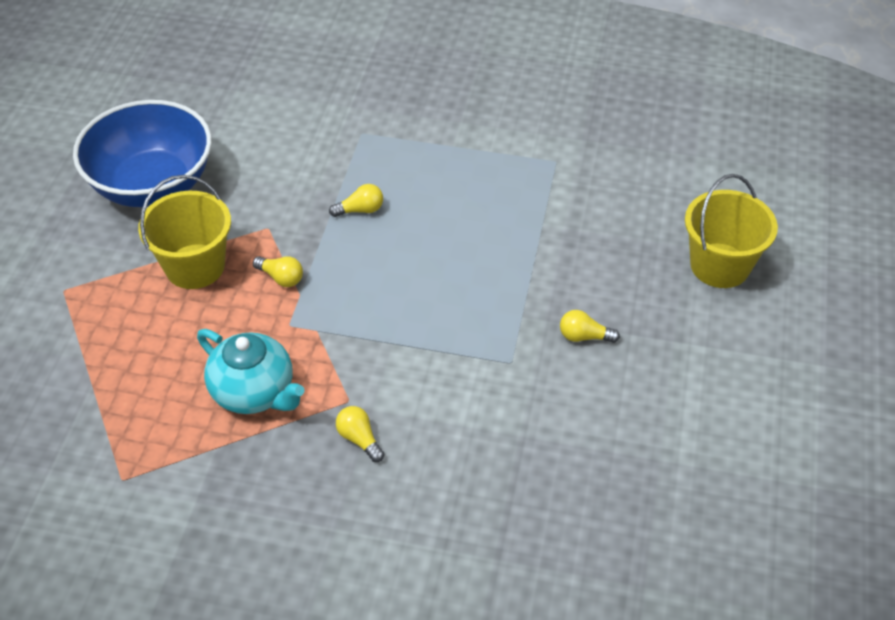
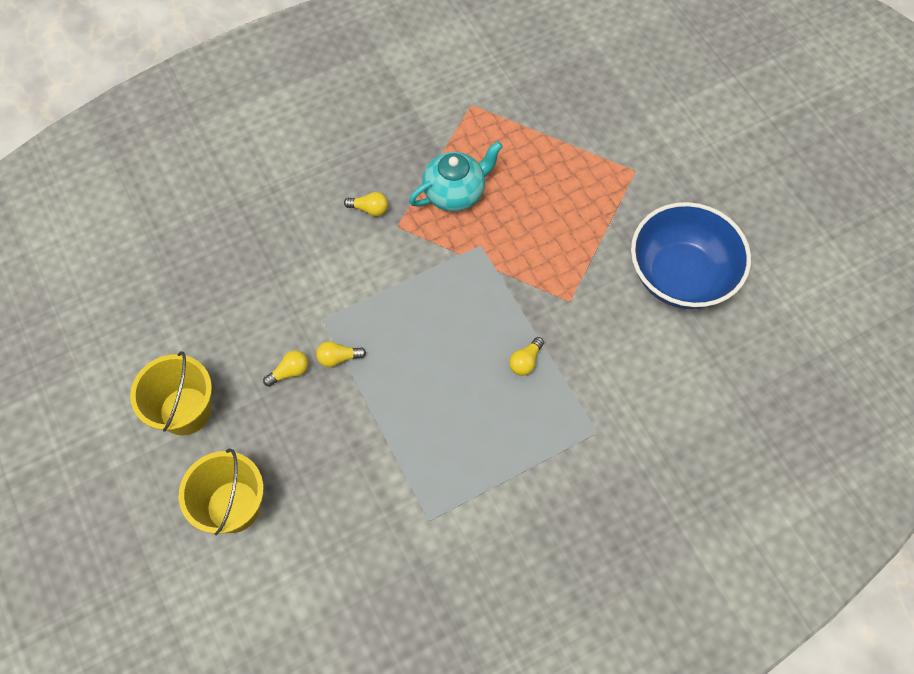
camera: 140 degrees right, 15 degrees up
yellow bucket [138,175,231,289] -> yellow bucket moved to [130,351,212,435]
turquoise teapot [197,329,305,414] -> turquoise teapot turned 150 degrees clockwise [409,141,503,212]
yellow light bulb [253,256,303,287] -> yellow light bulb moved to [316,341,366,367]

